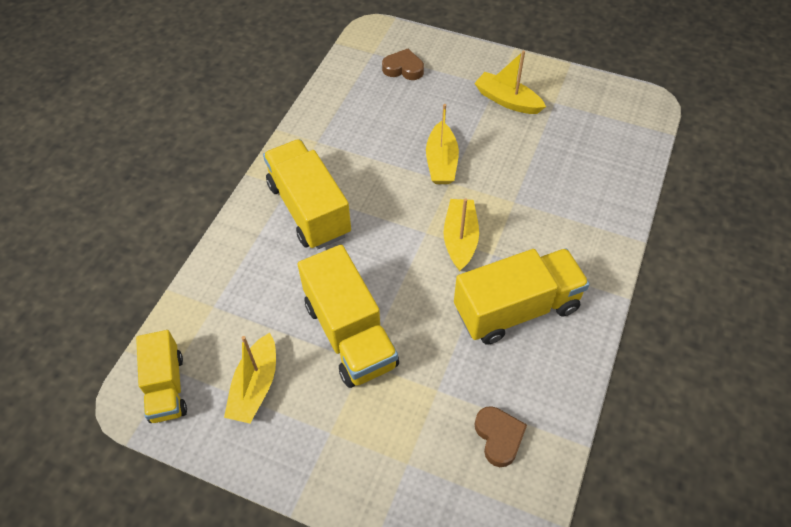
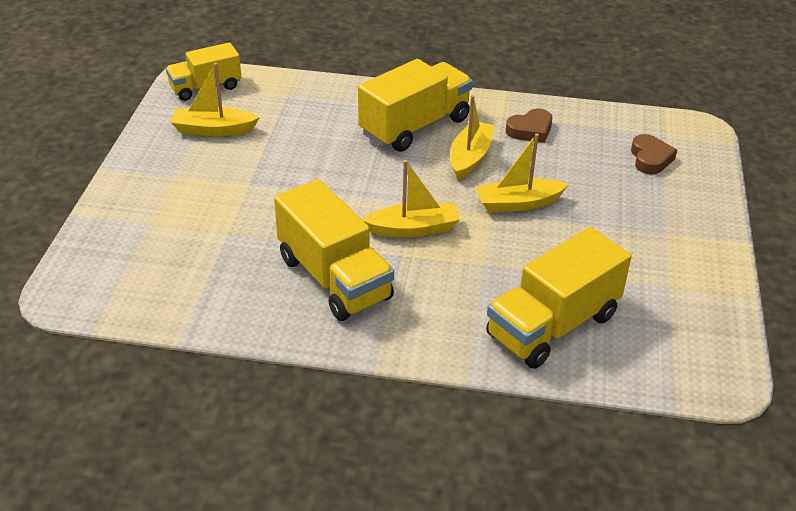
camera: 75 degrees right, 15 degrees down
yellow truck [298,245,399,388] -> yellow truck moved to [486,227,632,369]
yellow boat [474,51,546,114] -> yellow boat moved to [450,95,495,180]
brown heart [475,406,527,467] -> brown heart moved to [506,108,552,143]

